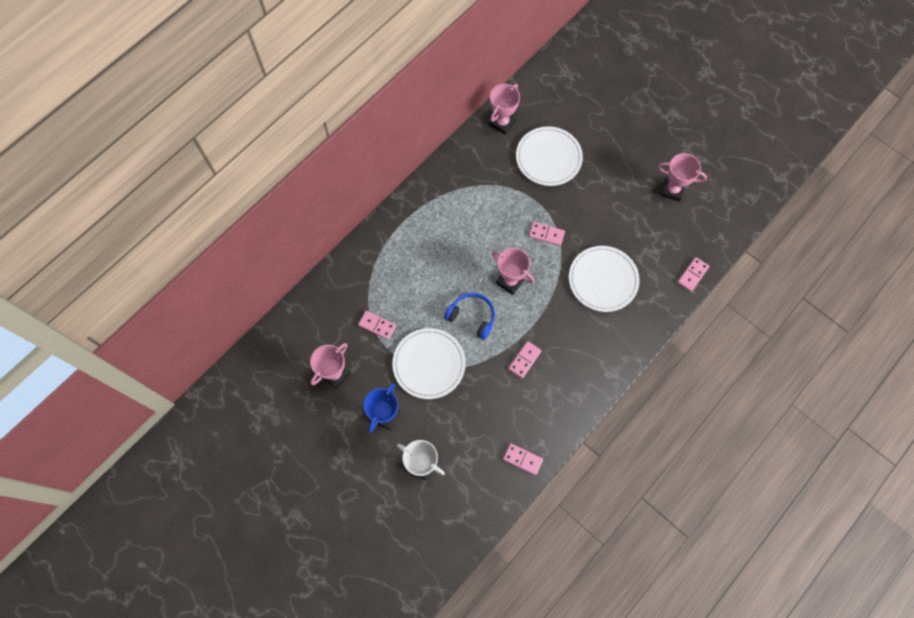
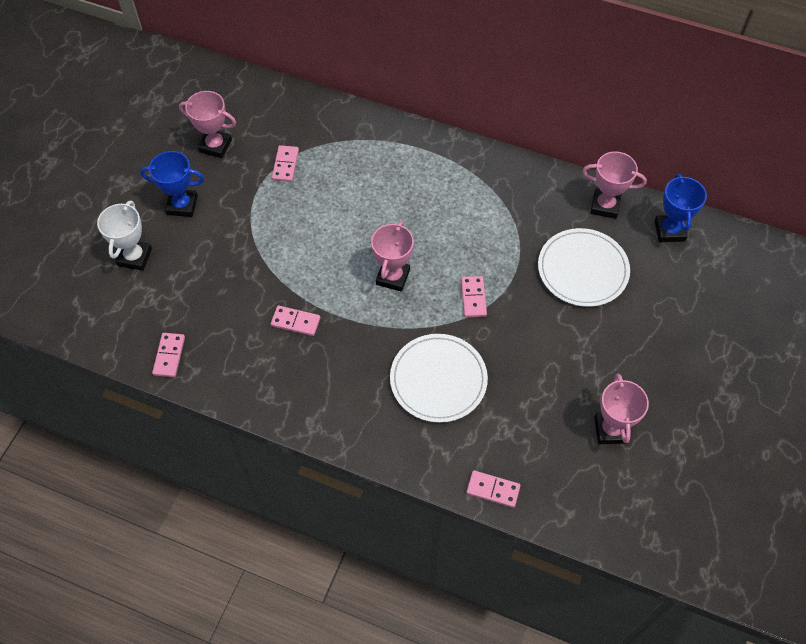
camera: 70 degrees right, 10 degrees down
white plate [392,328,466,399] -> none
blue headphones [444,293,495,340] -> none
none -> blue trophy [655,174,707,242]

